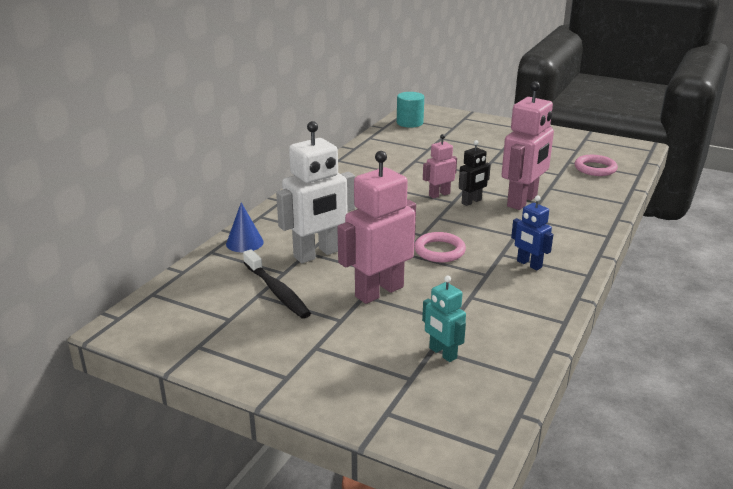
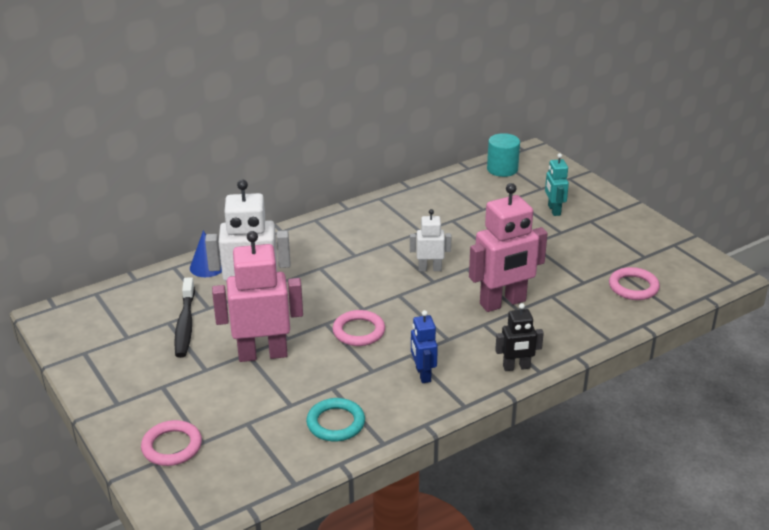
camera: 30 degrees right, 5 degrees up
turquoise robot [422,276,466,362] -> turquoise robot moved to [545,153,569,216]
pink robot [423,134,457,198] -> white robot [410,209,452,271]
black robot [459,140,491,206] -> black robot moved to [495,303,544,371]
none -> pink ring [141,420,202,466]
none -> turquoise ring [306,398,365,442]

